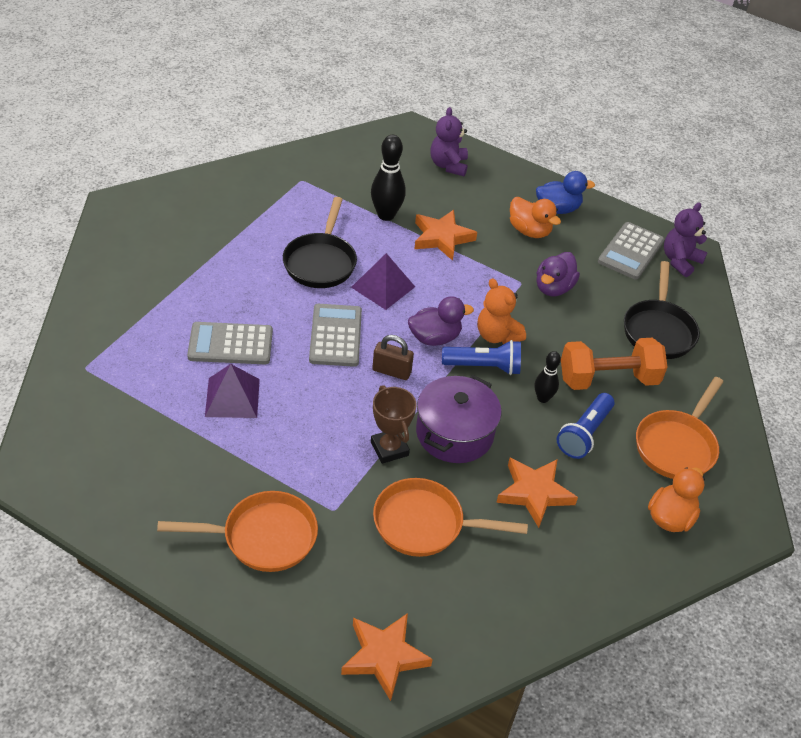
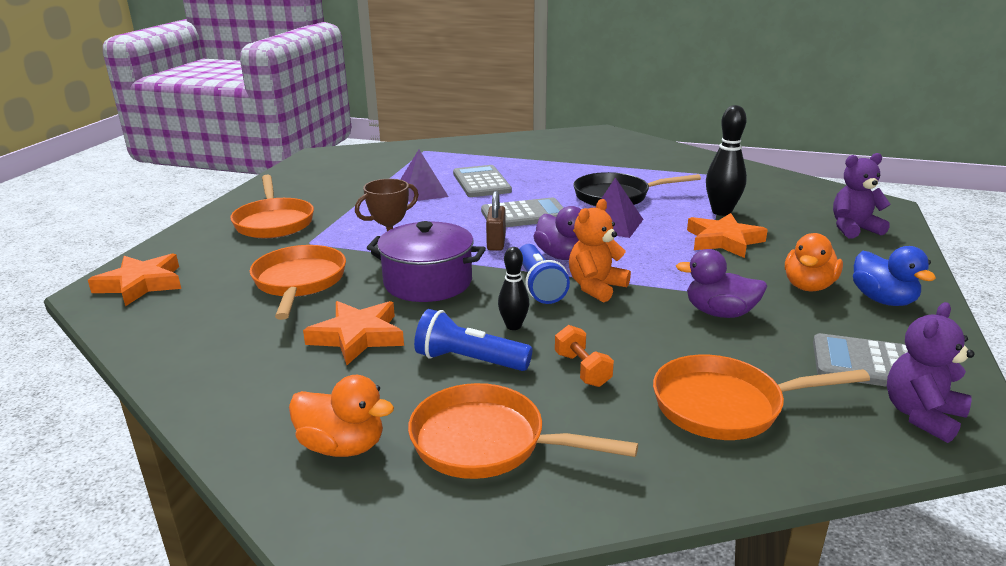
camera: 80 degrees right, 20 degrees down
orange dumbbell [561,338,667,390] -> orange dumbbell [555,325,614,387], size x0.50
black pan [624,261,700,359] -> orange pan [653,355,870,440]
purple teddy bear [664,202,708,277] -> purple teddy bear turned 75 degrees counterclockwise [887,302,975,443]

